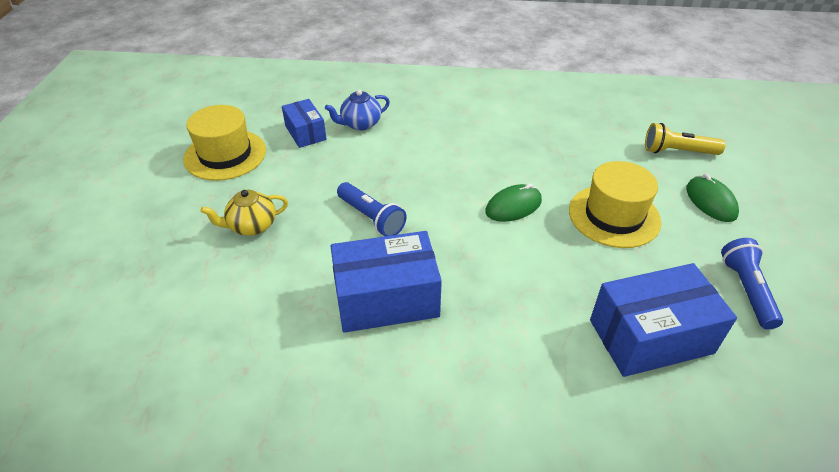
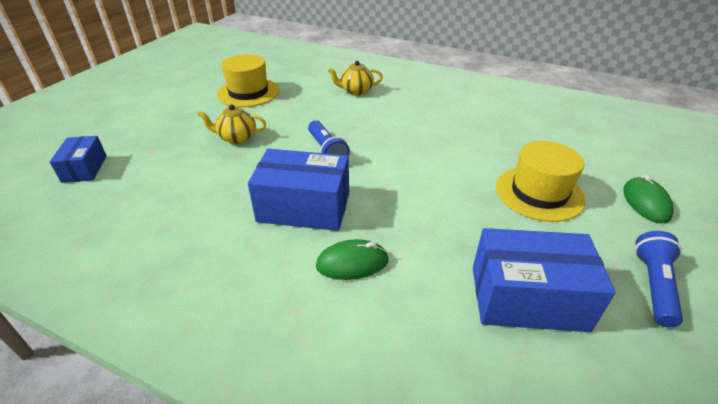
camera: 20 degrees right, 5 degrees down
blue box [282,99,327,148] -> blue box moved to [50,136,107,183]
blue teapot [325,90,390,131] -> yellow teapot [328,61,383,95]
green mouse [485,183,542,222] -> green mouse moved to [316,239,389,280]
yellow flashlight [645,123,726,155] -> none

